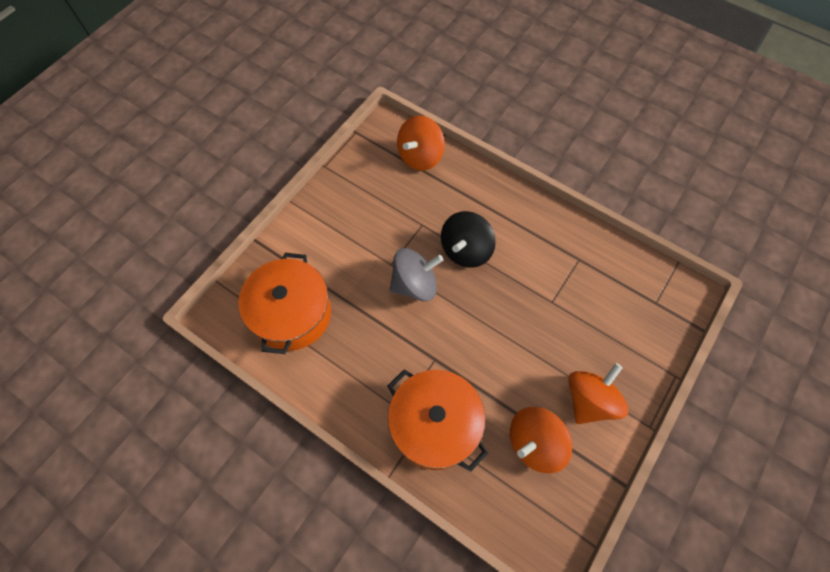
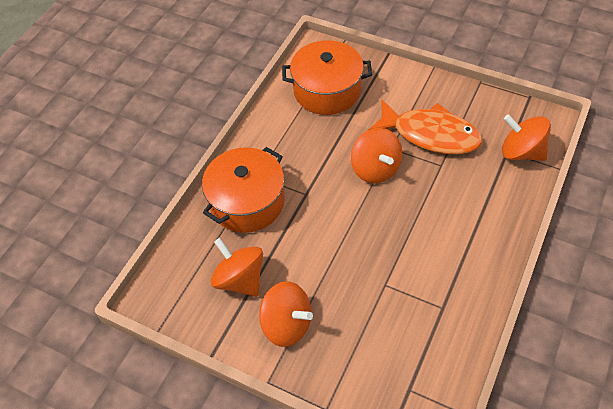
camera: 85 degrees right, 10 degrees down
grey spinning top [389,248,443,301] -> orange spinning top [351,128,402,183]
black spinning top [441,211,496,268] -> none
none -> orange fish [369,99,483,155]

